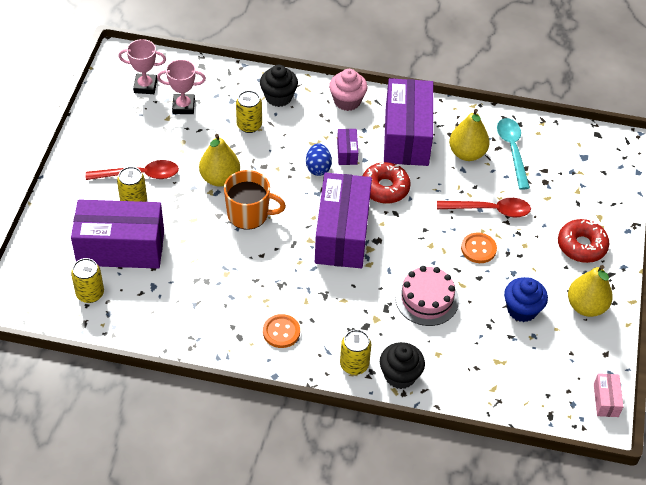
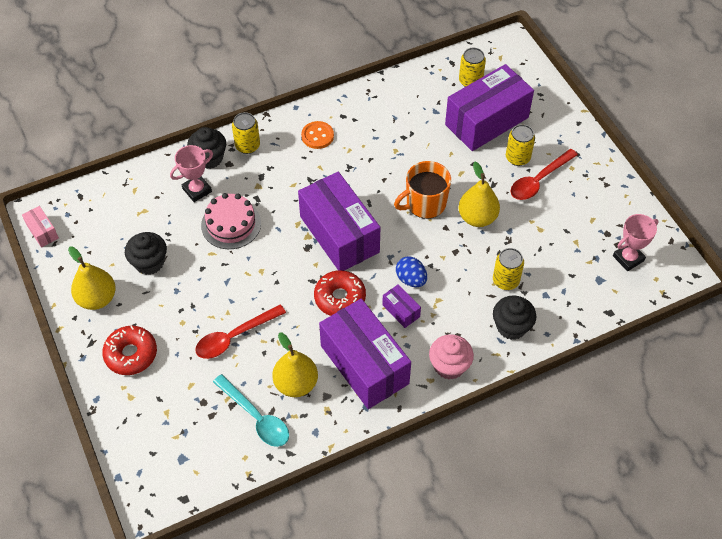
camera: 145 degrees right, 5 degrees up
pink trophy [157,59,206,114] -> pink trophy moved to [170,145,213,202]
orange button [461,233,497,263] -> none
blue cupcake [504,277,548,322] -> black cupcake [125,232,167,275]

